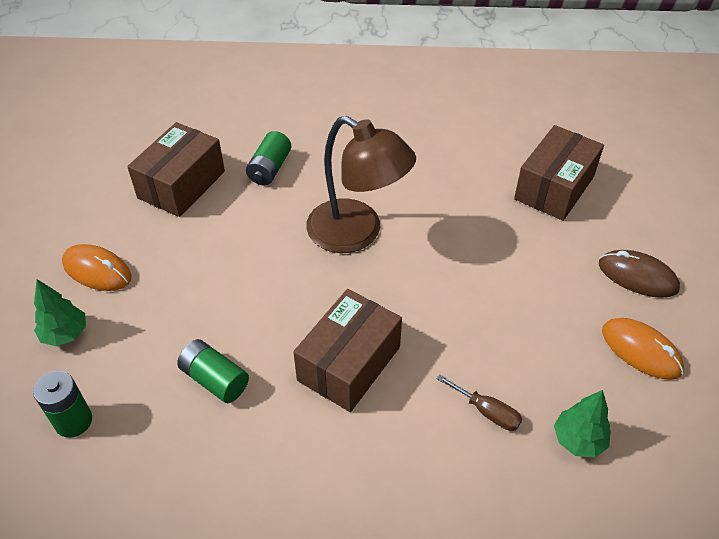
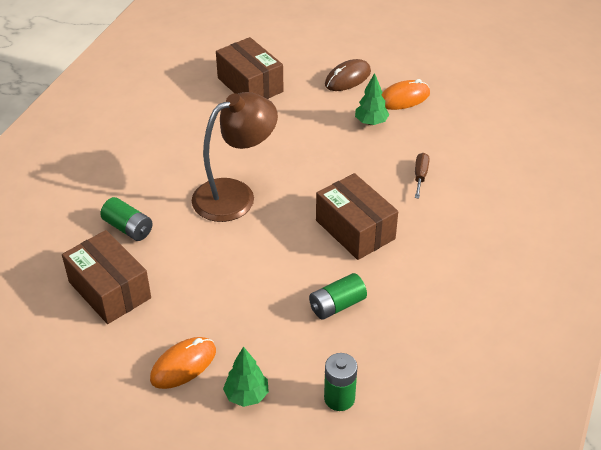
camera: 70 degrees left, 5 degrees down
brown screwdriver [436,374,522,431] -> brown screwdriver turned 45 degrees counterclockwise [415,153,429,199]
green tree [554,390,611,458] -> green tree moved to [355,73,389,125]

